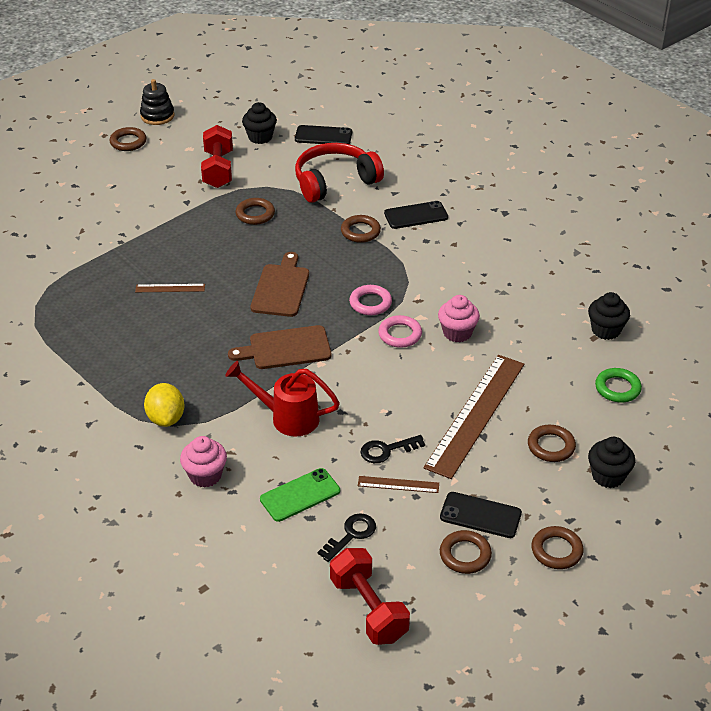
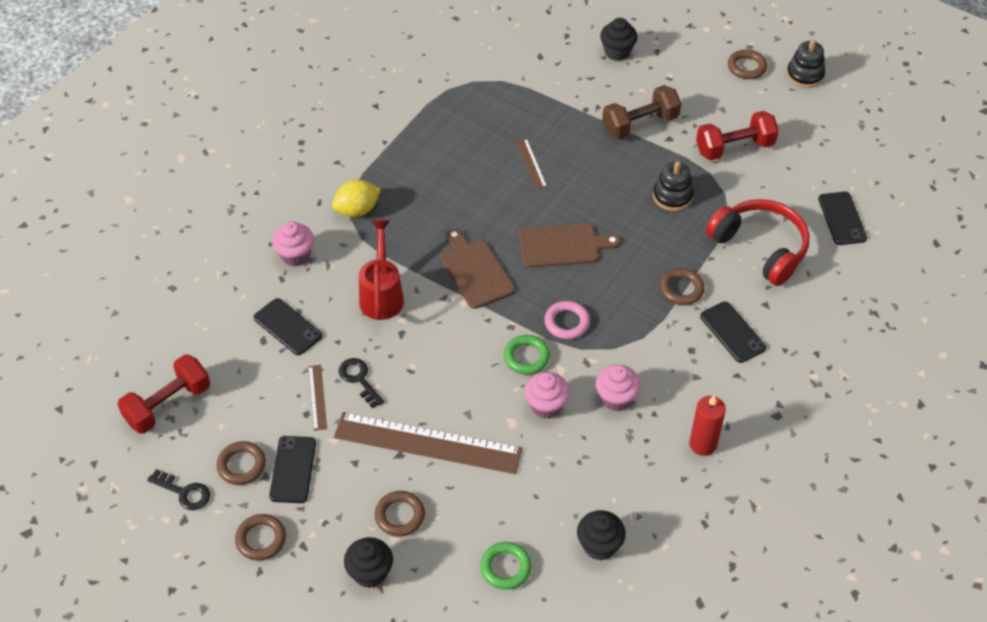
camera: 75 degrees right, 10 degrees up
brown ring [236,198,275,225] -> black stacking toy [653,161,694,211]
black cupcake [242,102,277,144] -> black cupcake moved to [600,18,638,61]
green phone [260,468,340,522] -> black phone [254,298,322,355]
black key [318,513,376,562] -> black key moved to [147,469,210,510]
pink ring [378,315,422,348] -> green ring [504,335,550,375]
none -> pink cupcake [595,365,641,411]
none -> brown dumbbell [602,85,681,139]
none -> red candle [689,395,726,456]

